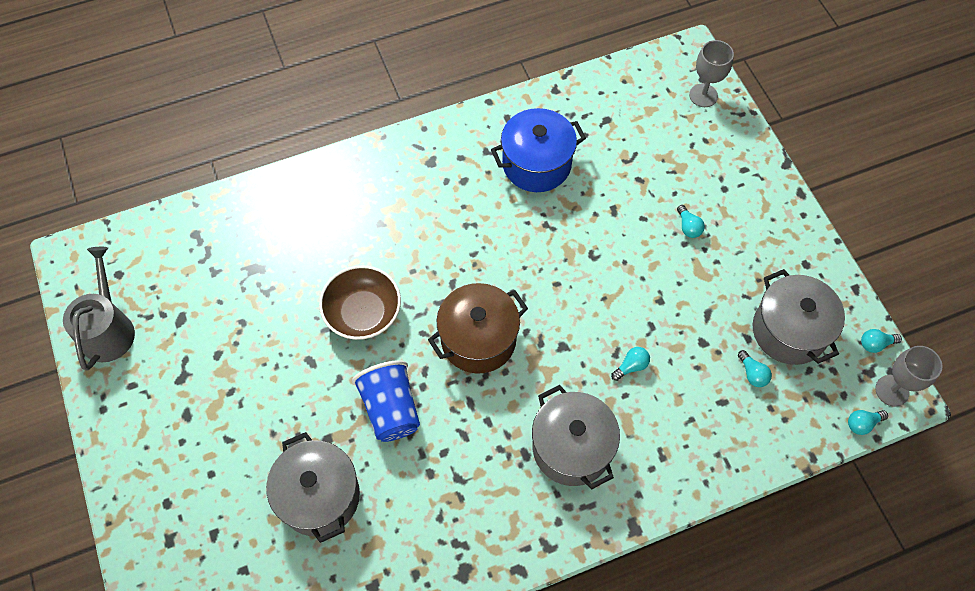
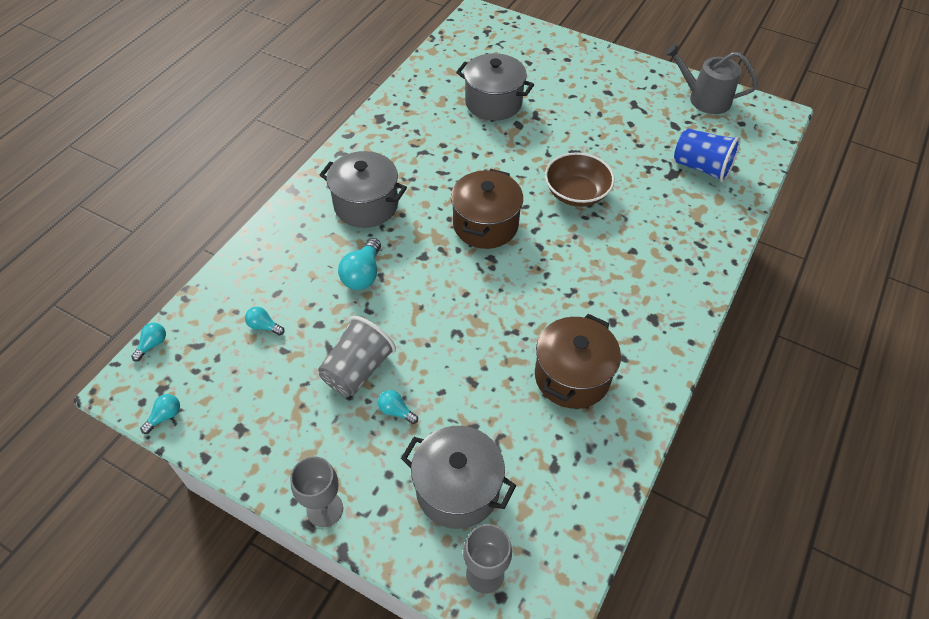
camera: 140 degrees right, 10 degrees down
grey watering can [63,247,135,371] -> grey watering can turned 150 degrees clockwise [665,43,758,114]
blue cup [352,360,420,442] -> blue cup moved to [674,128,741,182]
blue pot [491,108,586,192] -> brown pot [535,314,621,409]
turquoise light bulb [611,347,650,381] -> turquoise light bulb [338,238,381,290], size x1.75
grey pot [753,269,845,365] -> grey pot moved to [401,426,516,529]
grey goblet [875,346,942,407] -> grey goblet moved to [290,456,343,527]
none -> grey cup [318,316,396,396]

